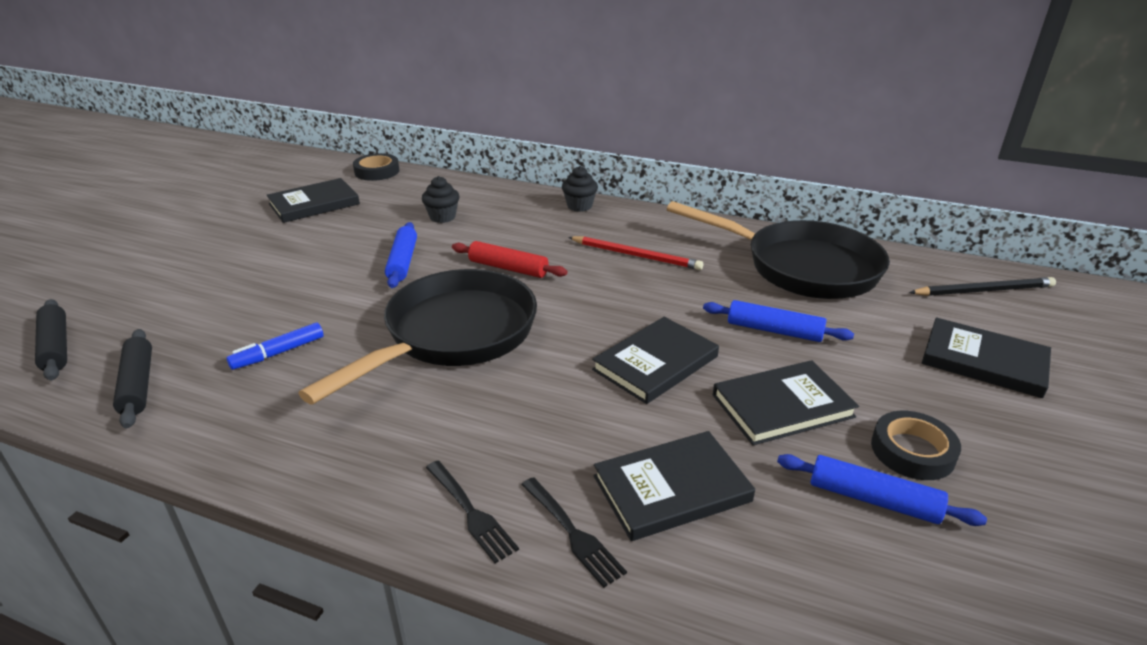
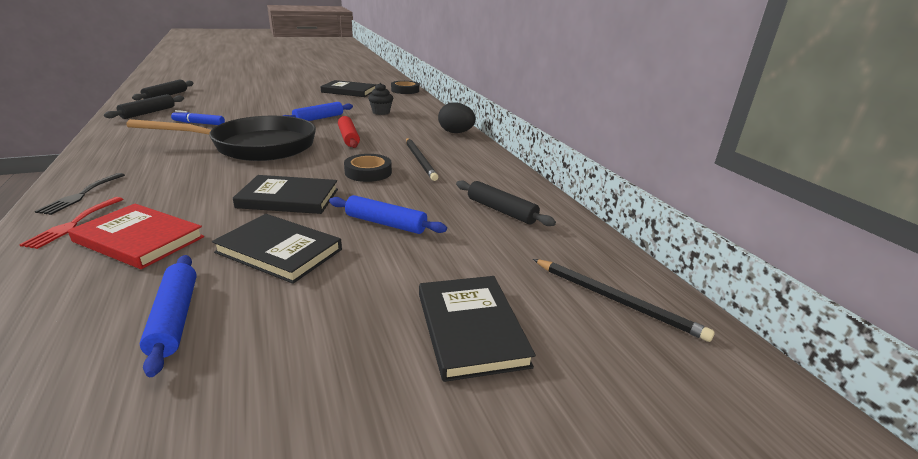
camera: 45 degrees right, 5 degrees down
black fork [521,477,627,588] -> red fork [19,197,123,249]
black cupcake [562,166,598,212] -> black egg [438,102,476,133]
red pencil [568,236,703,270] -> black pencil [406,138,438,181]
black book [594,431,755,541] -> red book [68,204,204,269]
black pan [667,201,890,299] -> black rolling pin [456,180,556,226]
blue rolling pin [703,300,854,342] -> blue rolling pin turned 45 degrees counterclockwise [329,195,447,234]
black tape [871,411,961,480] -> black tape moved to [344,154,392,182]

